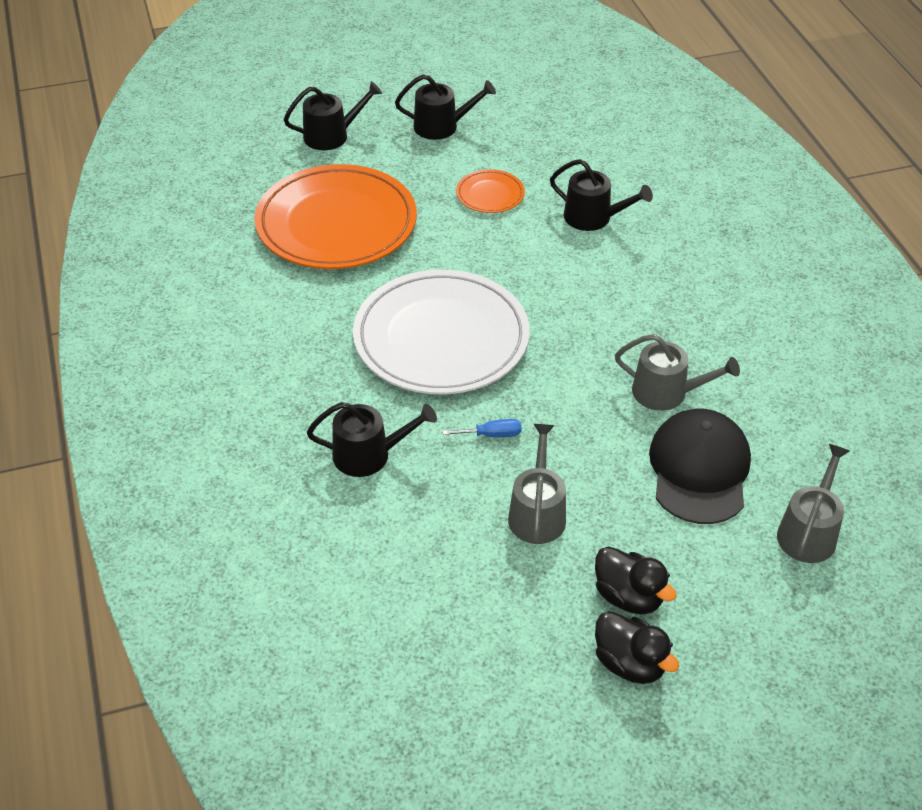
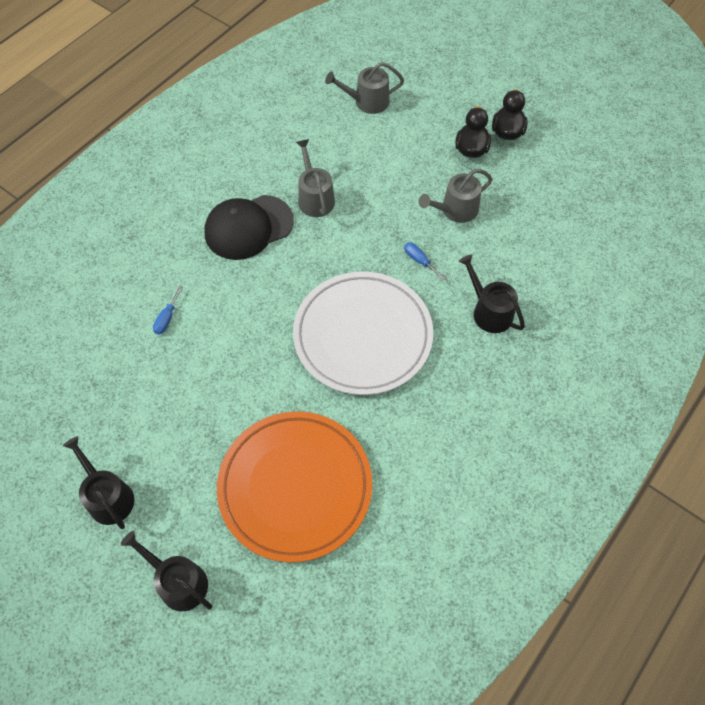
camera: 125 degrees left, 15 degrees up
orange plate [456,169,525,213] -> none
black watering can [550,159,653,231] -> blue screwdriver [153,286,183,334]
black cap [649,409,751,524] -> black cap moved to [205,195,294,260]

